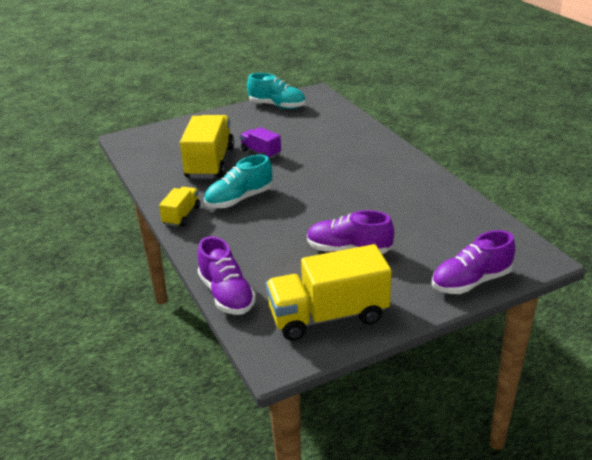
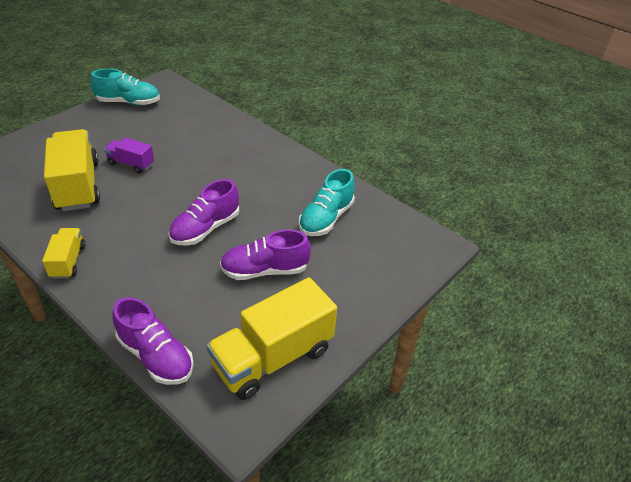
camera: 25 degrees left, 10 degrees up
turquoise shoe [204,155,272,208] -> turquoise shoe moved to [298,169,355,236]
purple shoe [432,230,515,294] -> purple shoe moved to [168,179,239,246]

